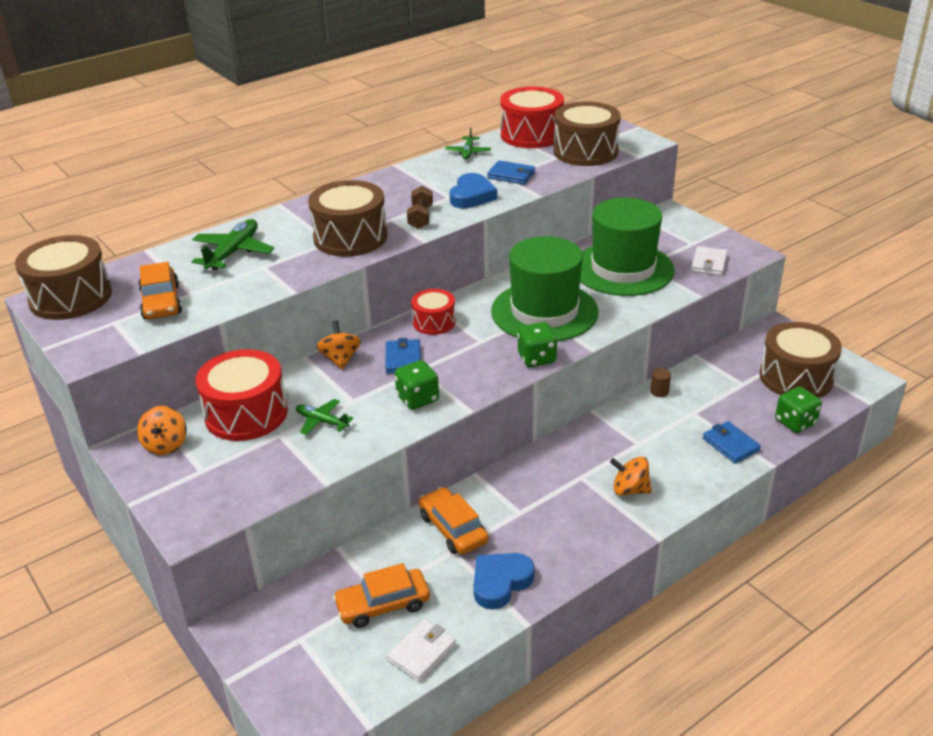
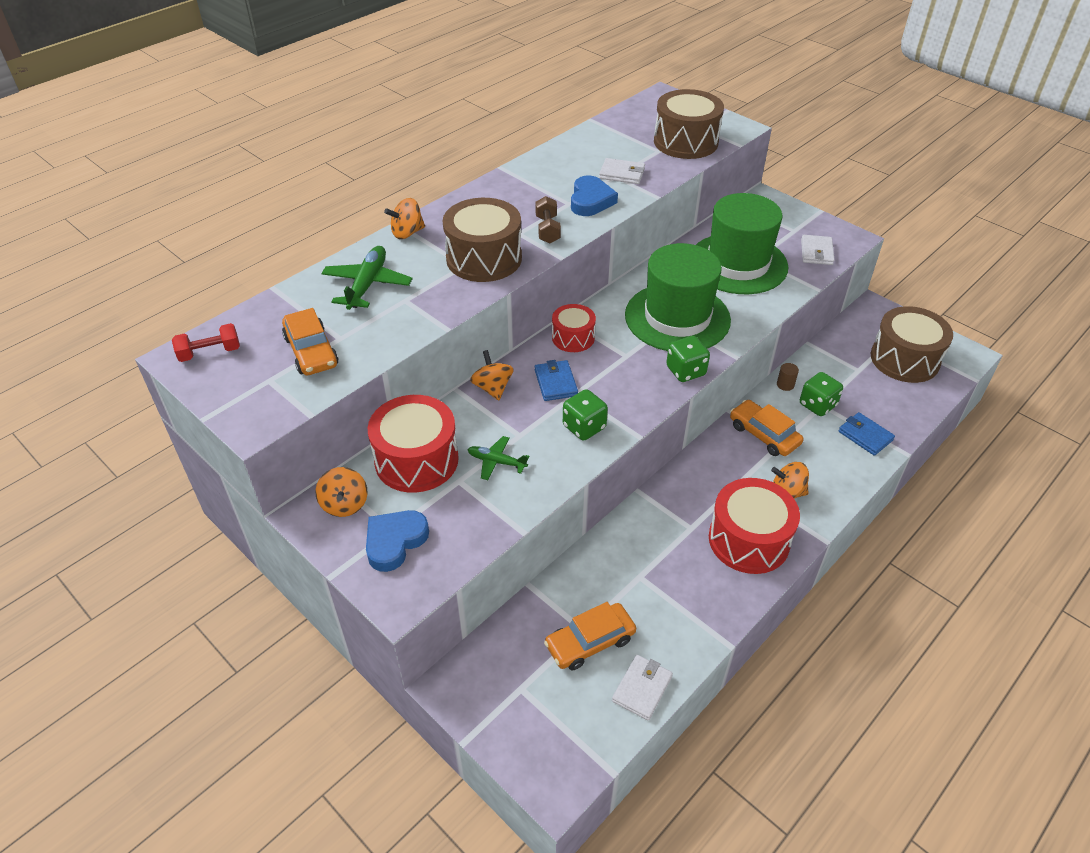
camera: 10 degrees left, 10 degrees up
brown drum [15,235,112,320] -> red dumbbell [172,323,240,362]
orange car [419,487,489,555] -> orange car moved to [730,400,804,456]
green plane [445,127,491,159] -> none
blue heart [474,553,535,610] -> blue heart moved to [366,510,429,572]
blue wallet [487,160,535,185] -> white wallet [599,158,645,184]
red drum [500,86,564,148] -> red drum moved to [709,478,800,574]
green dice [775,387,822,433] -> green dice moved to [800,372,843,416]
none -> orange spinning top [384,198,425,239]

